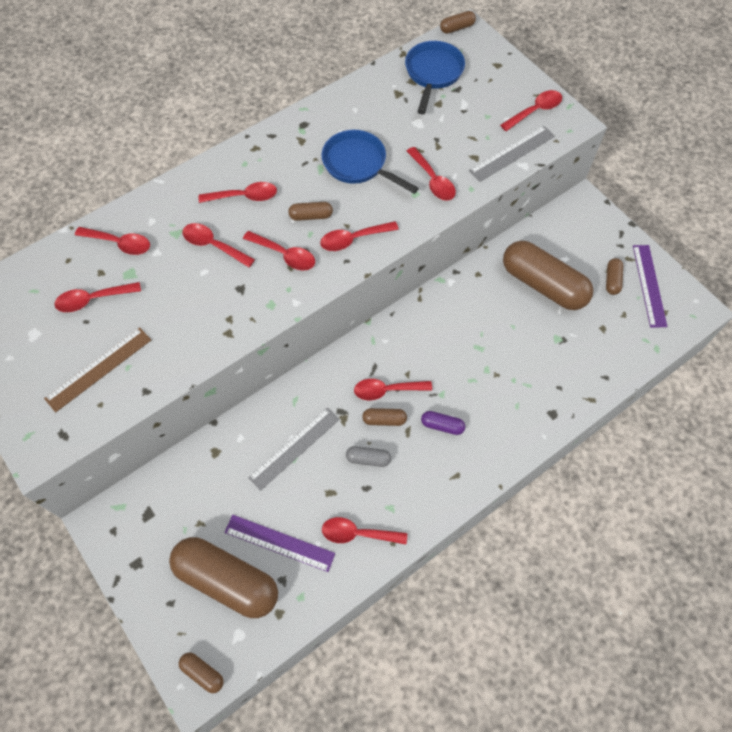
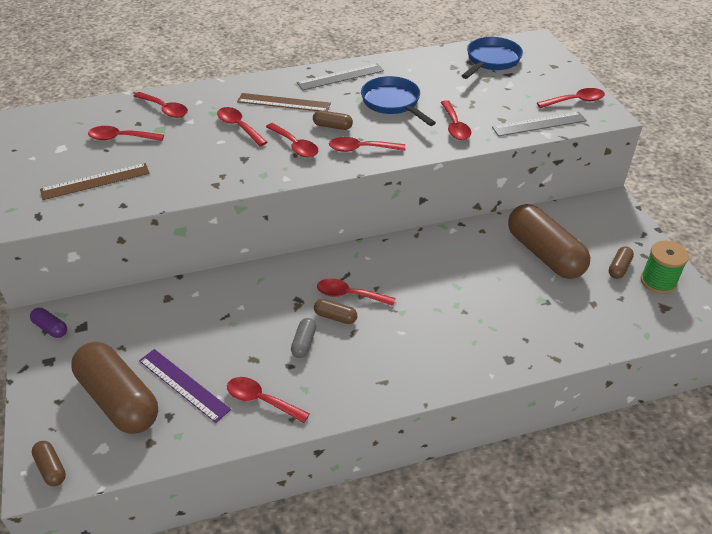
camera: 20 degrees right, 20 degrees down
red spoon [199,182,277,203] -> brown ruler [237,93,331,111]
grey ruler [248,408,339,491] -> grey ruler moved to [297,63,384,91]
grey capsule [346,446,391,467] -> grey capsule turned 75 degrees clockwise [291,318,316,358]
purple capsule [421,411,465,435] -> purple capsule moved to [30,308,67,338]
brown capsule [440,11,476,34] -> none
purple ruler [633,245,668,328] -> green spool [641,241,689,294]

